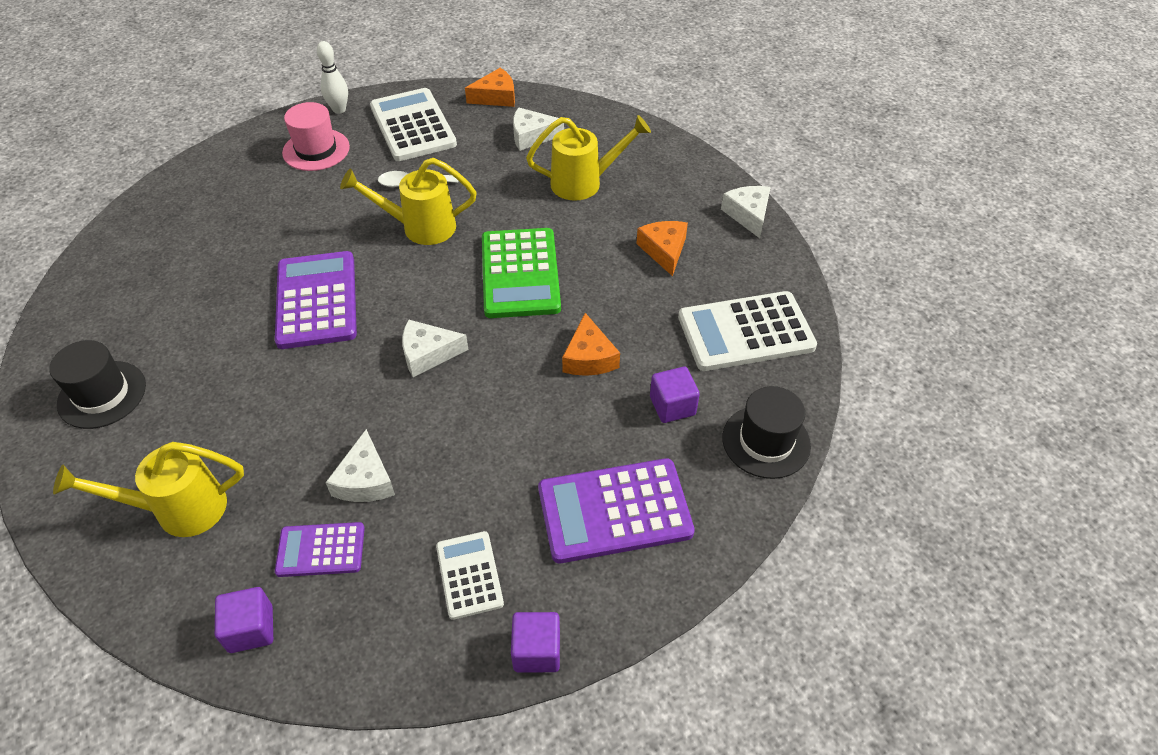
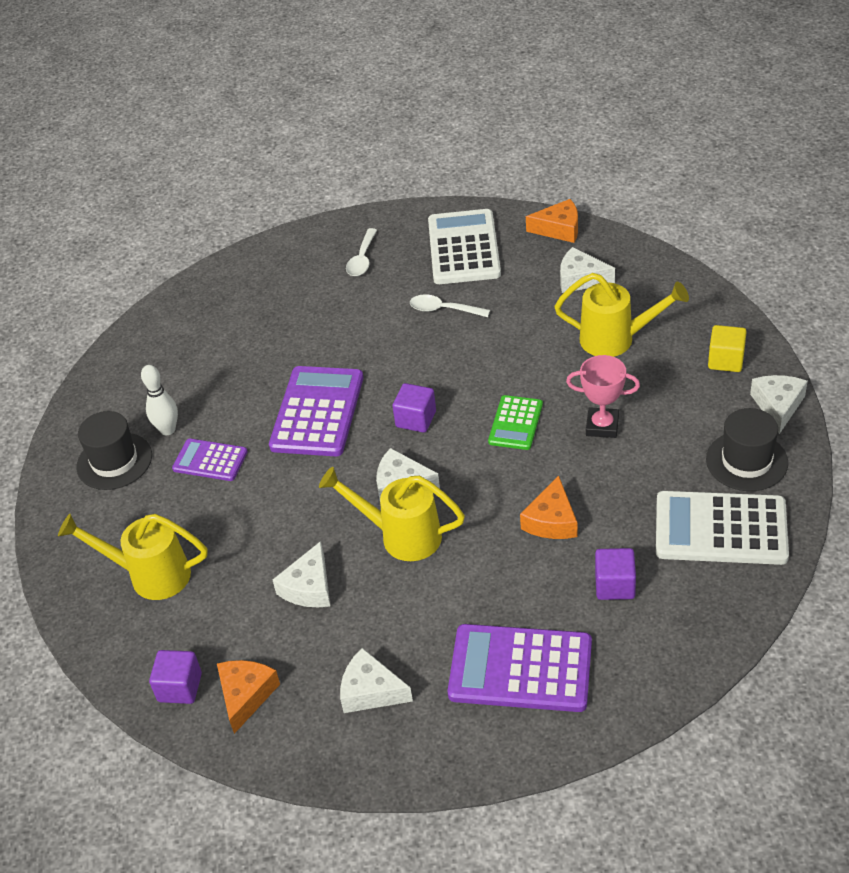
camera: 25 degrees right, 5 degrees down
purple calculator [275,522,365,577] -> purple calculator moved to [172,439,248,481]
pink hat [282,102,350,171] -> white spoon [346,228,377,276]
white bowling pin [317,41,348,114] -> white bowling pin moved to [141,365,178,435]
yellow watering can [340,158,477,245] -> yellow watering can moved to [319,467,465,561]
white calculator [436,531,504,620] -> white cheese [340,648,413,713]
green calculator [482,228,561,318] -> green calculator [488,395,543,450], size x0.57
purple cube [511,612,560,672] -> purple cube moved to [393,383,436,433]
orange cheese [636,221,688,276] -> orange cheese moved to [217,660,280,734]
black hat [722,386,811,479] -> black hat moved to [706,408,788,491]
none -> pink trophy [566,355,640,438]
none -> yellow cube [708,325,747,372]

